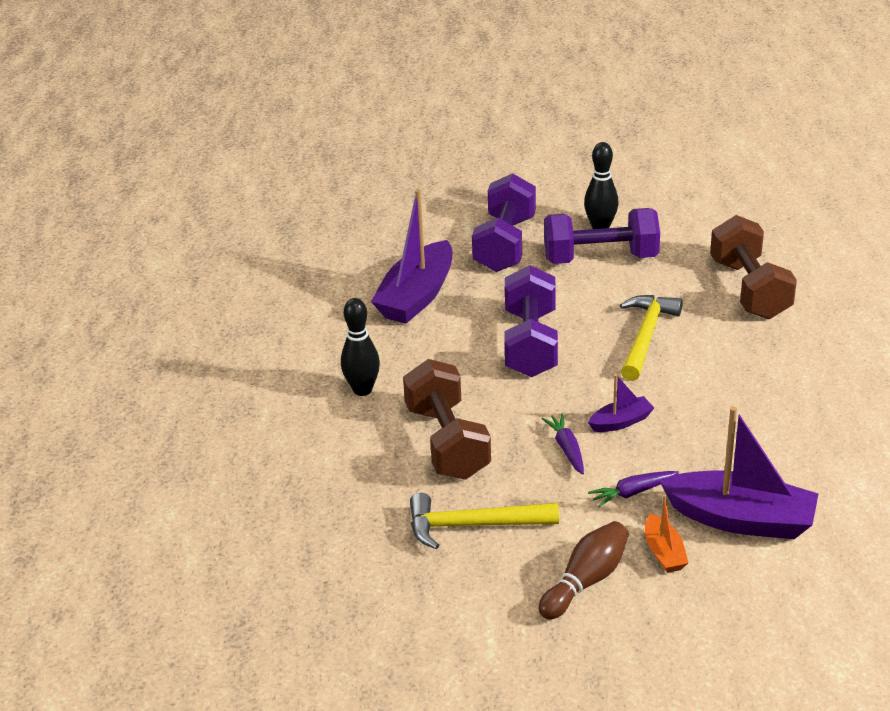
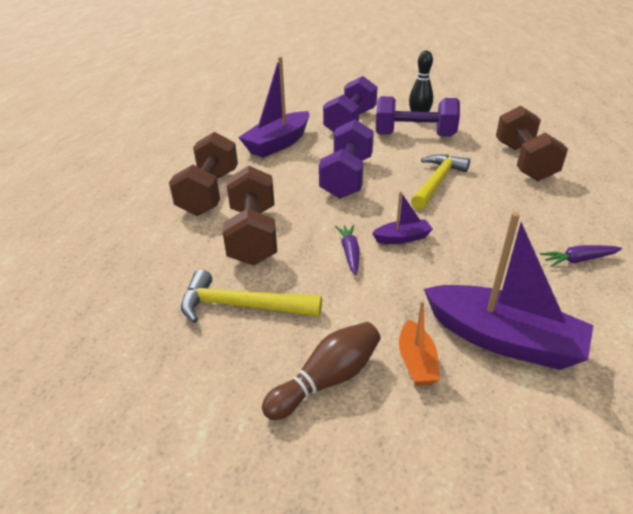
camera: 10 degrees right, 0 degrees up
black bowling pin [341,298,380,396] -> brown dumbbell [169,132,238,216]
purple carrot [588,471,679,507] -> purple carrot moved to [540,245,622,267]

